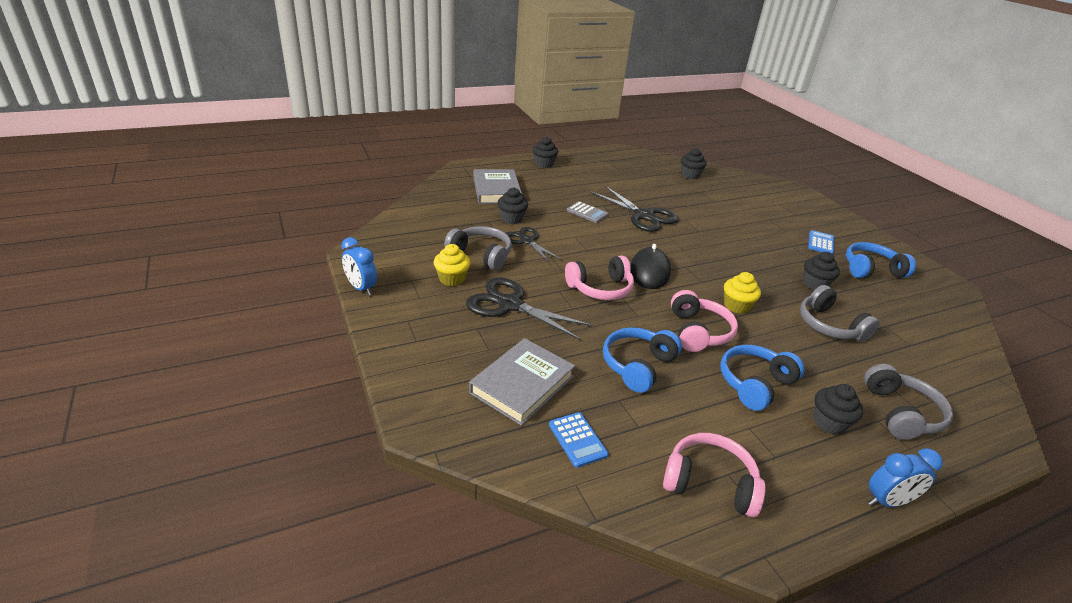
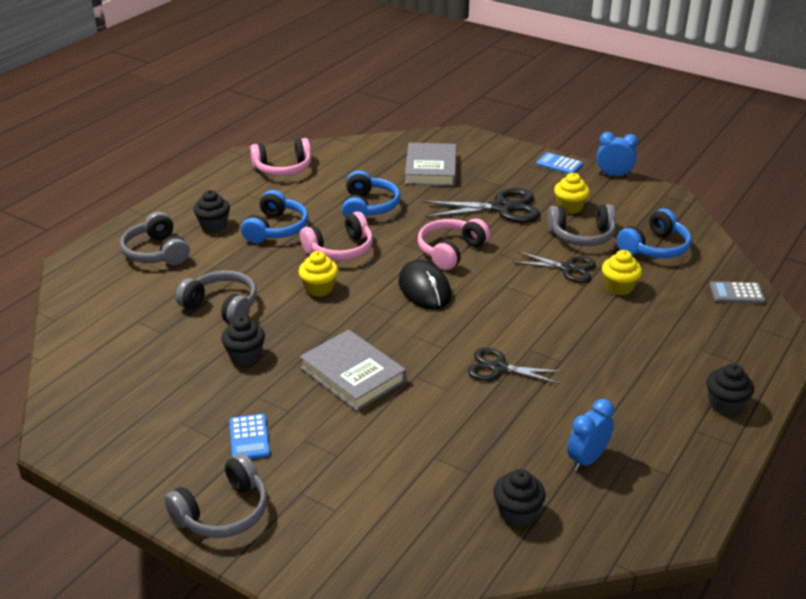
camera: 150 degrees right, 0 degrees up
grey book [473,169,522,204] -> grey book moved to [300,330,406,411]
black cupcake [497,187,528,224] -> yellow cupcake [602,250,642,296]
blue calculator [549,412,608,468] -> blue calculator moved to [536,152,583,174]
grey calculator [567,201,608,223] -> grey calculator moved to [709,281,766,304]
black scissors [591,186,679,232] -> black scissors [468,348,563,384], size x0.65
pink headphones [671,290,738,352] -> pink headphones turned 90 degrees counterclockwise [300,211,373,260]
blue headphones [846,242,916,278] -> blue headphones moved to [617,209,691,258]
blue clock [868,448,943,507] -> blue clock moved to [567,399,614,471]
none -> grey headphones [164,454,268,538]

